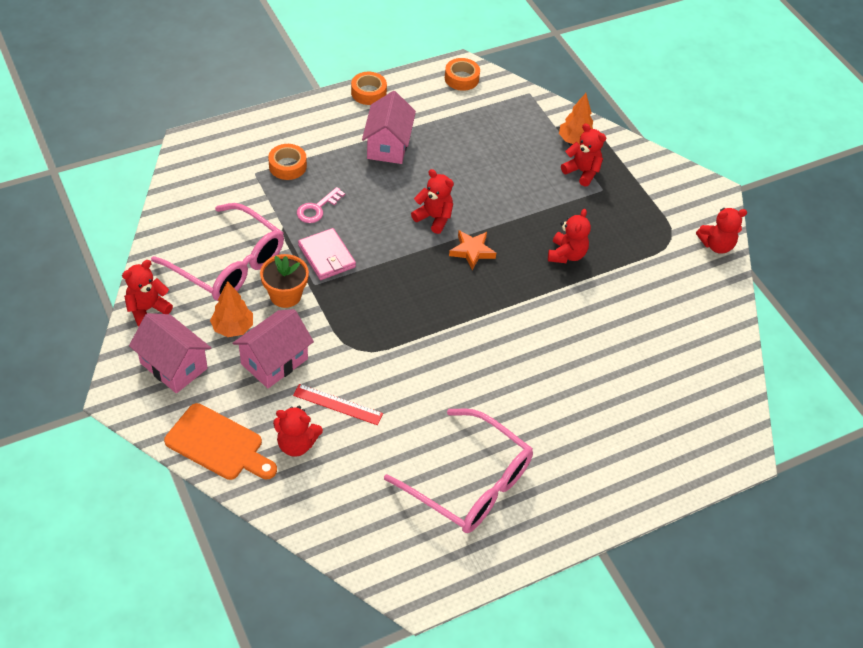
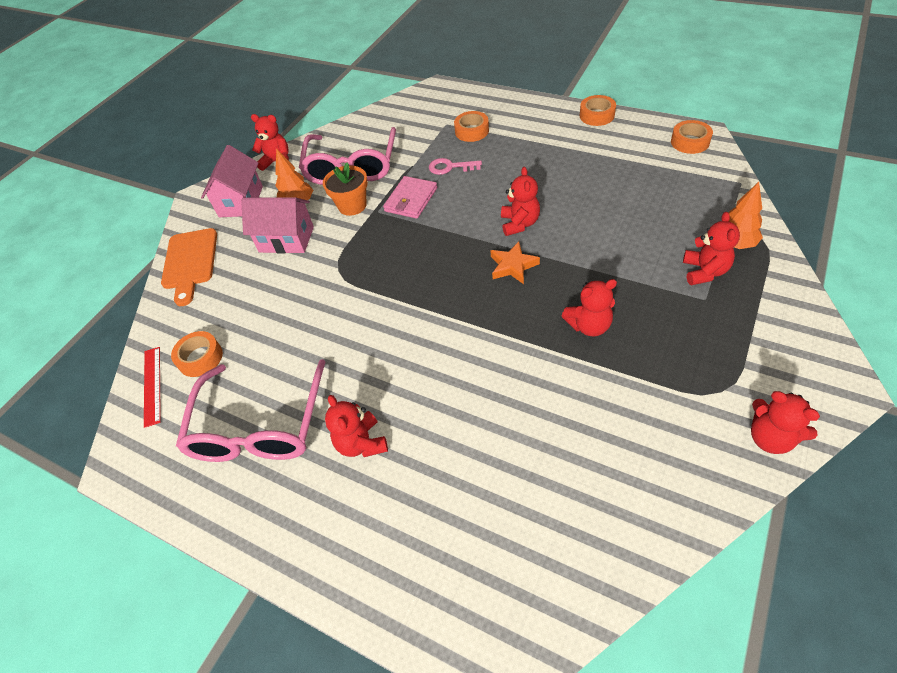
camera: 65 degrees right, 0 degrees up
red teddy bear [273,406,323,457] -> red teddy bear moved to [325,395,388,457]
red ruler [293,384,383,425] -> red ruler moved to [144,347,161,428]
pink house [362,91,416,164] -> none
none -> orange tape [171,331,223,377]

